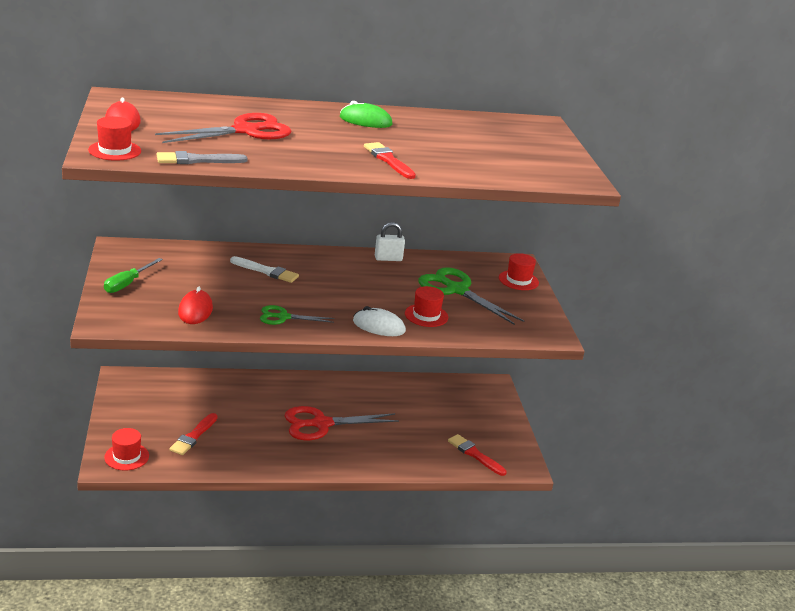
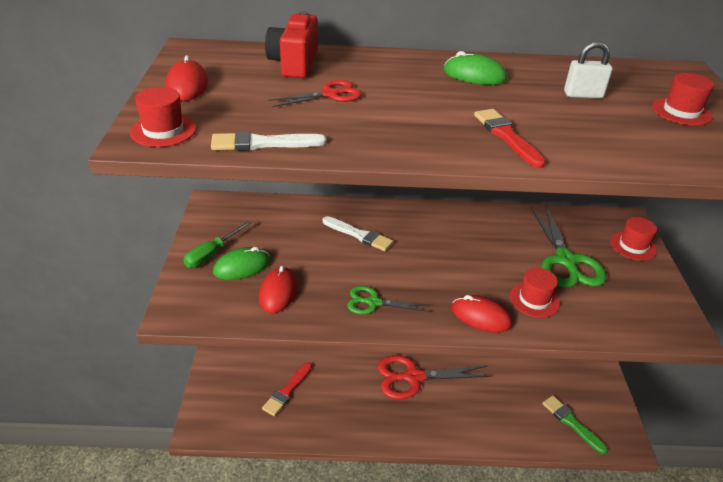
camera: 10 degrees right, 10 degrees up
red hat [104,428,149,471] -> red hat moved to [652,73,714,126]
red scissors [155,113,292,143] -> red scissors [268,80,362,107], size x0.57
grey brush [157,151,248,164] -> white brush [211,131,327,151]
white mouse [353,306,406,336] -> red mouse [451,295,512,333]
white padlock [375,222,405,261] -> white padlock moved to [564,41,613,98]
green scissors [418,267,524,325] -> green scissors turned 150 degrees counterclockwise [530,205,606,288]
red brush [448,434,507,476] -> green brush [542,396,608,454]
none -> green mouse [213,247,270,280]
none -> red camera [265,11,318,78]

